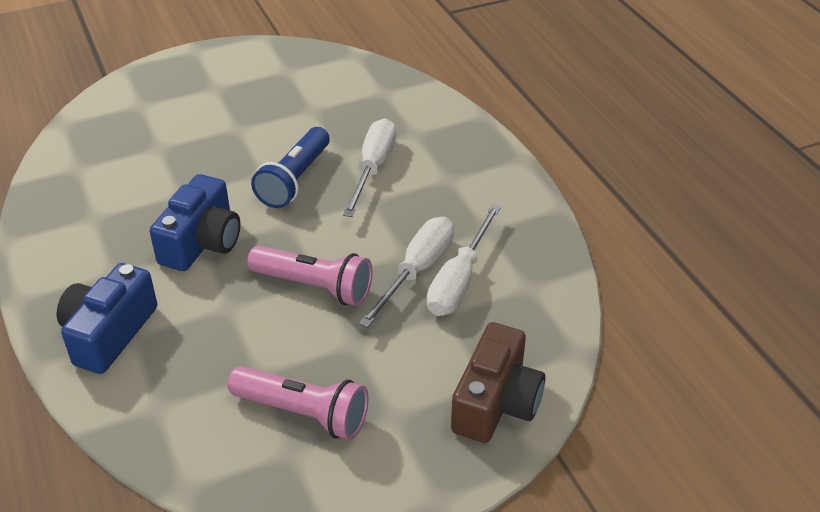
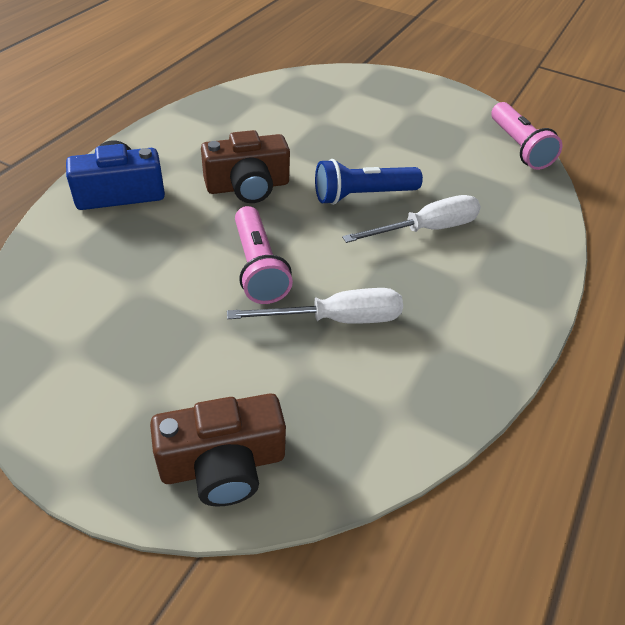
camera: 50 degrees right, 5 degrees up
blue camera [149,174,240,271] -> brown camera [201,130,290,203]
pink flashlight [228,366,369,440] -> pink flashlight moved to [491,102,562,170]
white screwdriver [427,204,501,316] -> none

